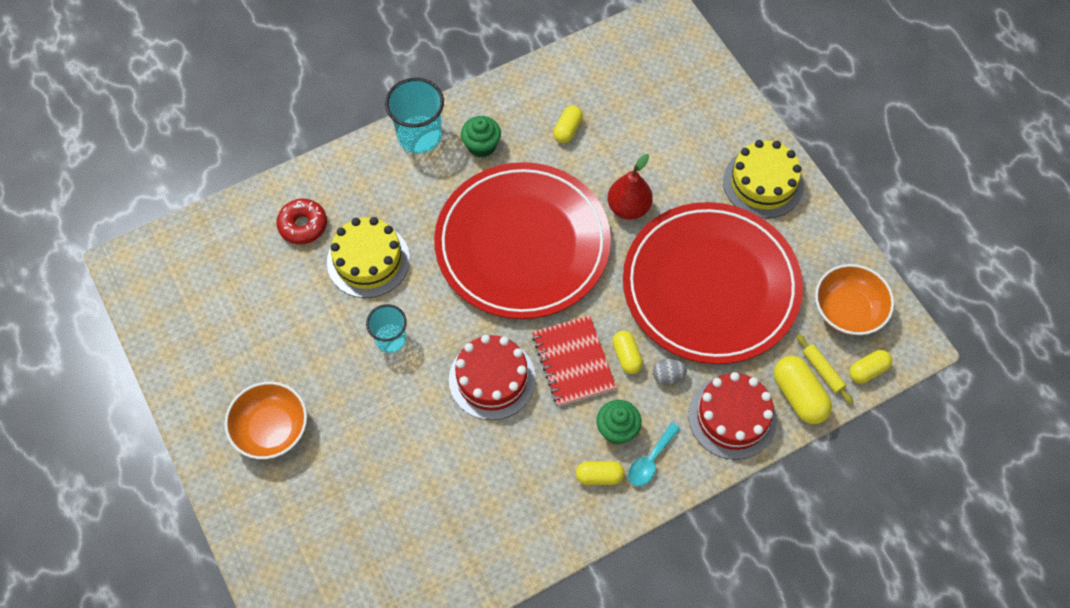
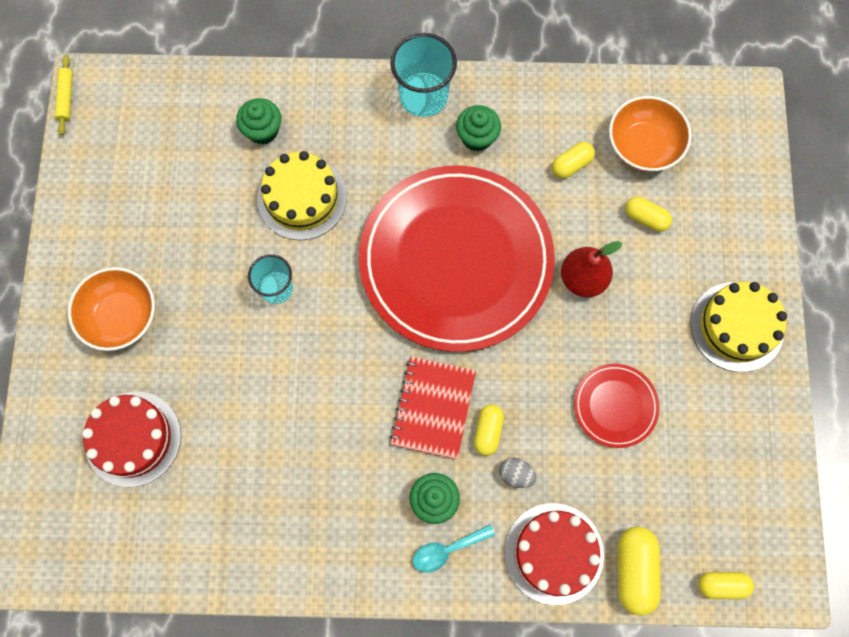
camera: 30 degrees right, 10 degrees up
red donut [277,199,327,245] -> green cupcake [236,98,281,144]
red cake [449,335,536,420] -> red cake moved to [82,391,181,487]
yellow capsule [576,461,625,485] -> yellow capsule moved to [625,197,672,232]
red plate [623,202,803,364] -> red plate [574,364,660,448], size x0.42
yellow rolling pin [796,334,853,404] -> yellow rolling pin moved to [55,55,73,135]
orange bowl [815,264,894,335] -> orange bowl moved to [609,96,692,171]

